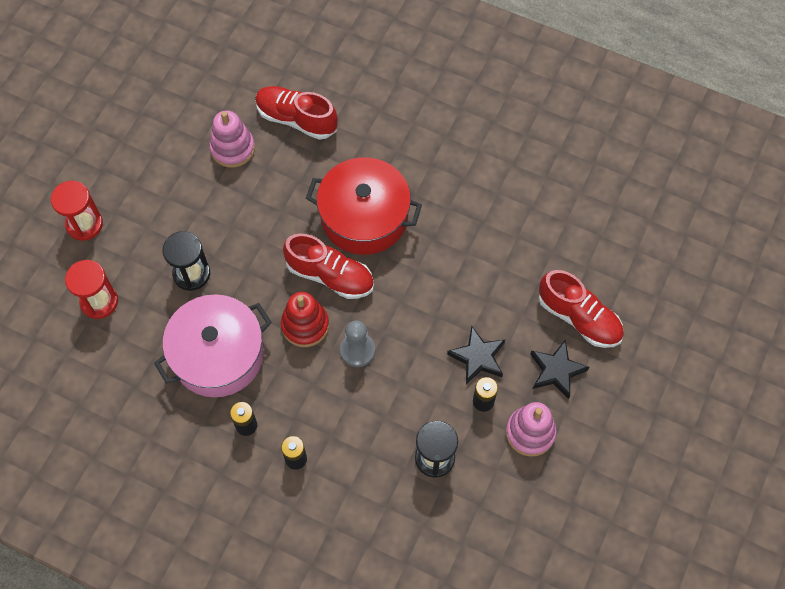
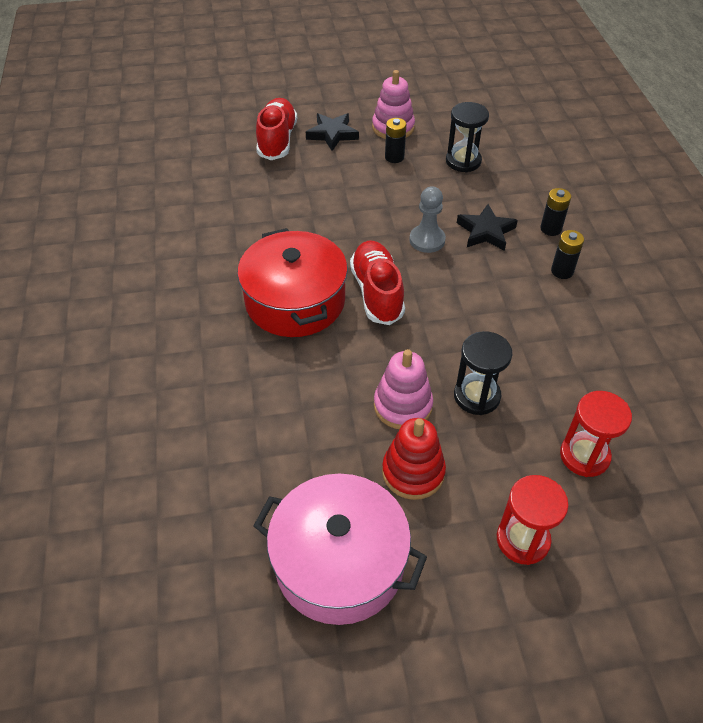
camera: 125 degrees left, 15 degrees down
pink pot [154,294,272,397] -> pink pot moved to [254,474,427,625]
pink stacking toy [209,111,255,168] -> pink stacking toy moved to [374,349,433,429]
red shoe [255,86,338,140] -> none
red stacking toy [281,292,329,347] -> red stacking toy moved to [382,418,446,500]
black star [447,326,505,384] -> black star moved to [457,204,518,251]

